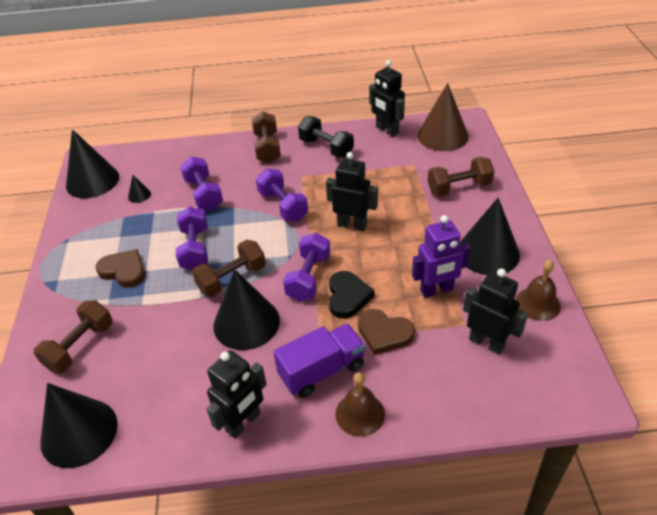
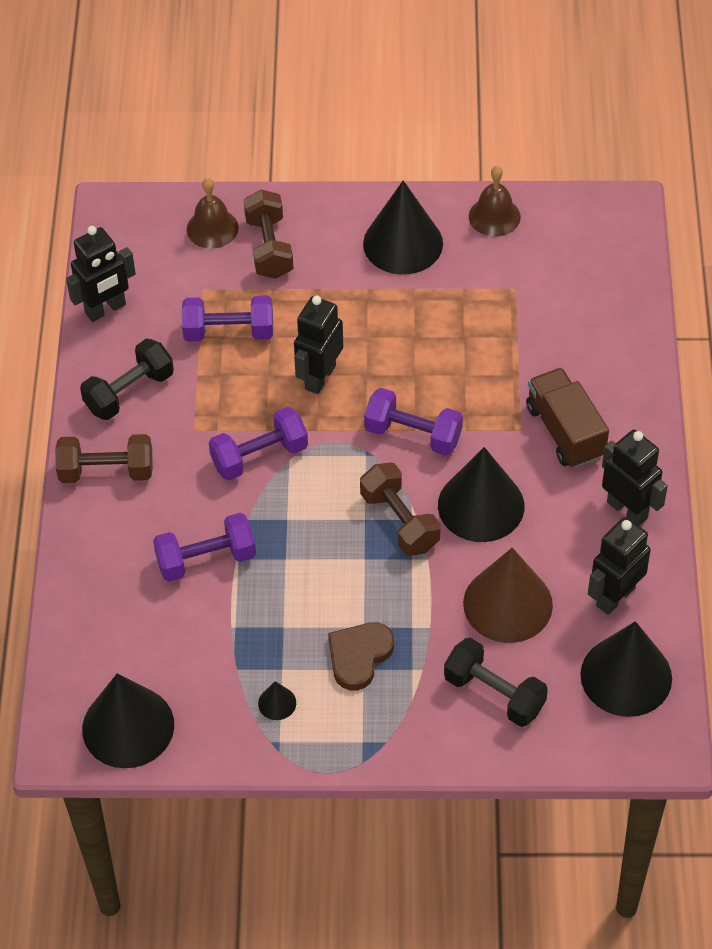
camera: 85 degrees left, 10 degrees up
brown dumbbell [34,300,113,373] -> black dumbbell [444,638,548,727]
black cone [128,174,151,203] -> black cone moved to [258,681,296,720]
purple dumbbell [176,206,208,270] -> purple dumbbell moved to [182,296,273,342]
purple truck [273,323,365,398] -> brown truck [526,368,609,468]
black heart [329,271,375,319] -> none
brown bell [336,372,385,437] -> brown bell moved to [187,178,239,249]
brown heart [358,309,415,355] -> none
purple robot [412,215,471,298] -> none
brown cone [417,83,469,151] -> brown cone moved to [463,548,553,643]
black robot [463,269,528,355] -> black robot moved to [588,517,651,615]

